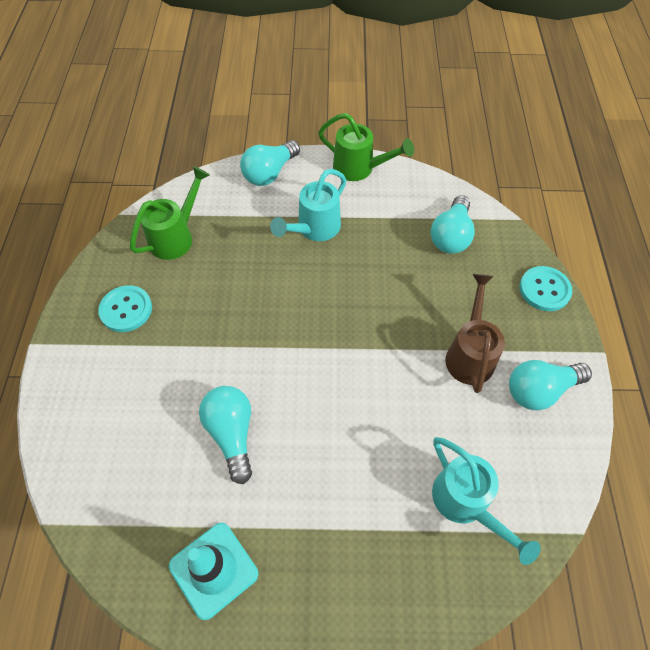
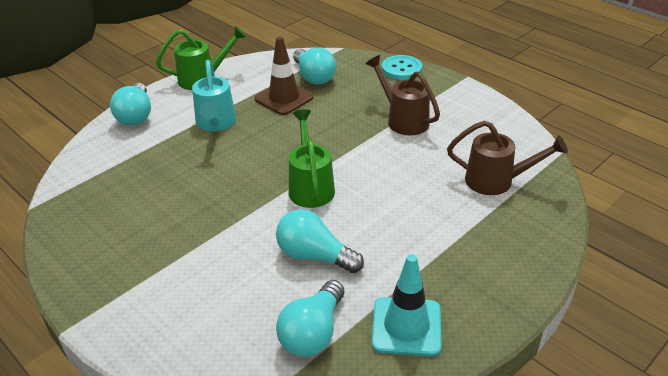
camera: 45 degrees left, 20 degrees down
turquoise button [98,285,152,332] -> none
green watering can [130,166,210,260] -> green watering can moved to [289,110,335,208]
turquoise watering can [432,437,541,565] -> brown watering can [447,120,568,195]
turquoise light bulb [509,360,592,411] -> turquoise light bulb moved to [276,280,344,357]
none -> brown traffic cone [254,36,314,115]

